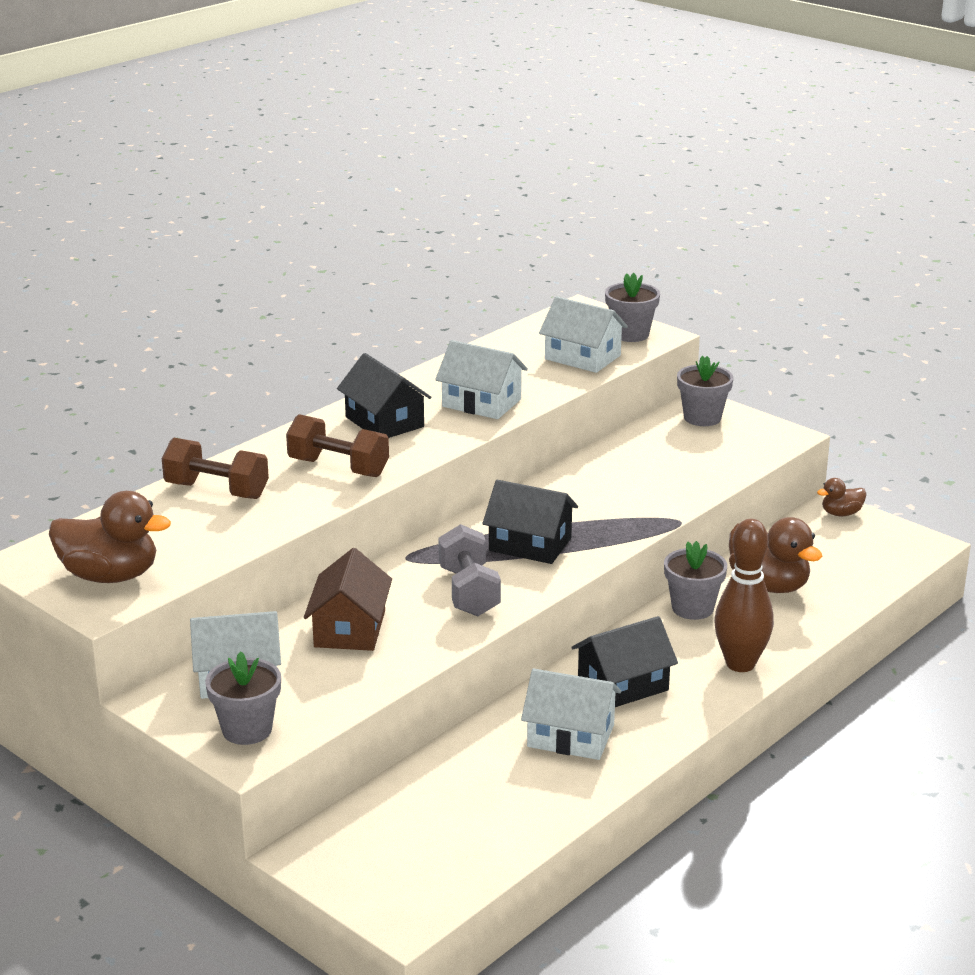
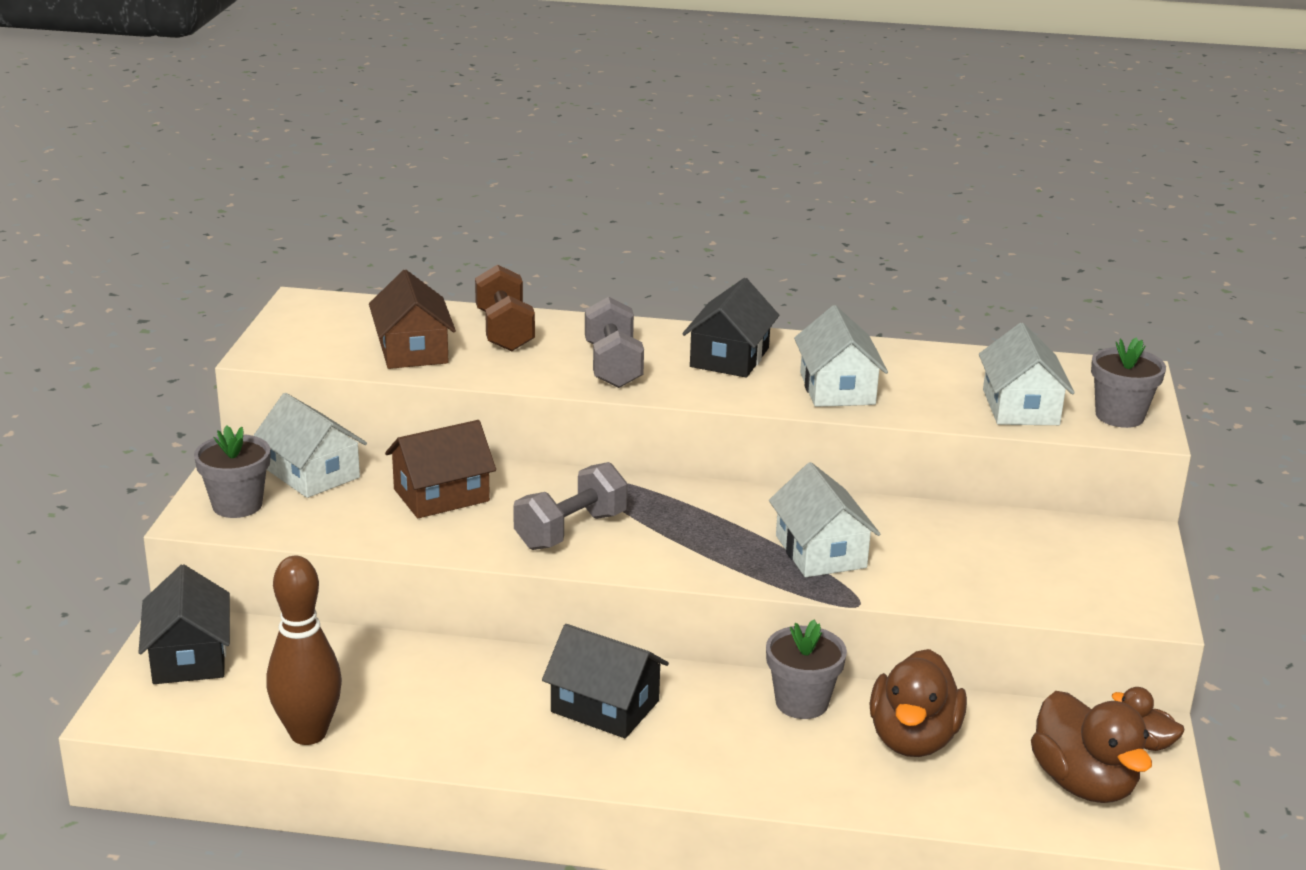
camera: 55 degrees right, 0 degrees up
brown duck [49,491,171,583] -> brown duck moved to [1031,691,1152,803]
brown dumbbell [286,414,389,477] -> grey dumbbell [585,296,644,388]
black house [483,480,578,564] -> black house moved to [138,564,230,684]
white house [521,668,621,760] -> white house moved to [769,462,880,577]
grey flower pot [677,356,733,426] -> none
brown bowling pin [714,519,774,672] -> brown bowling pin moved to [266,556,342,745]
none -> brown house [369,270,456,369]

